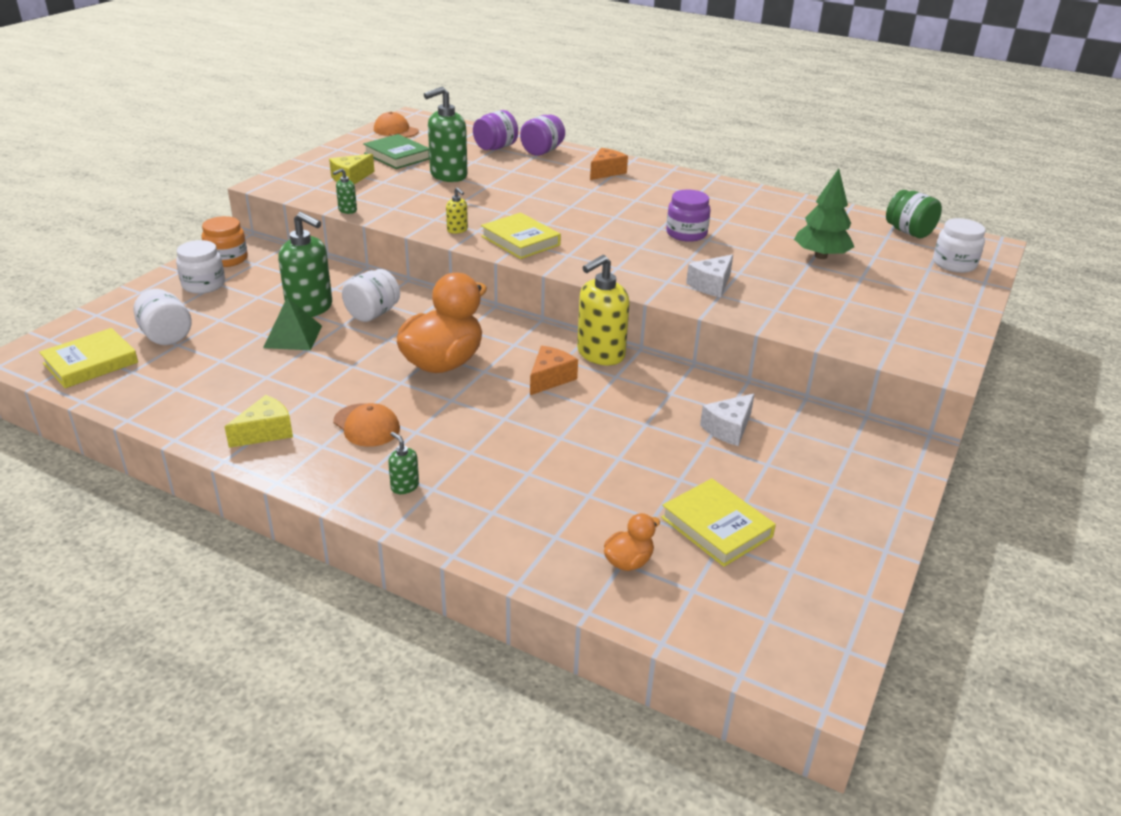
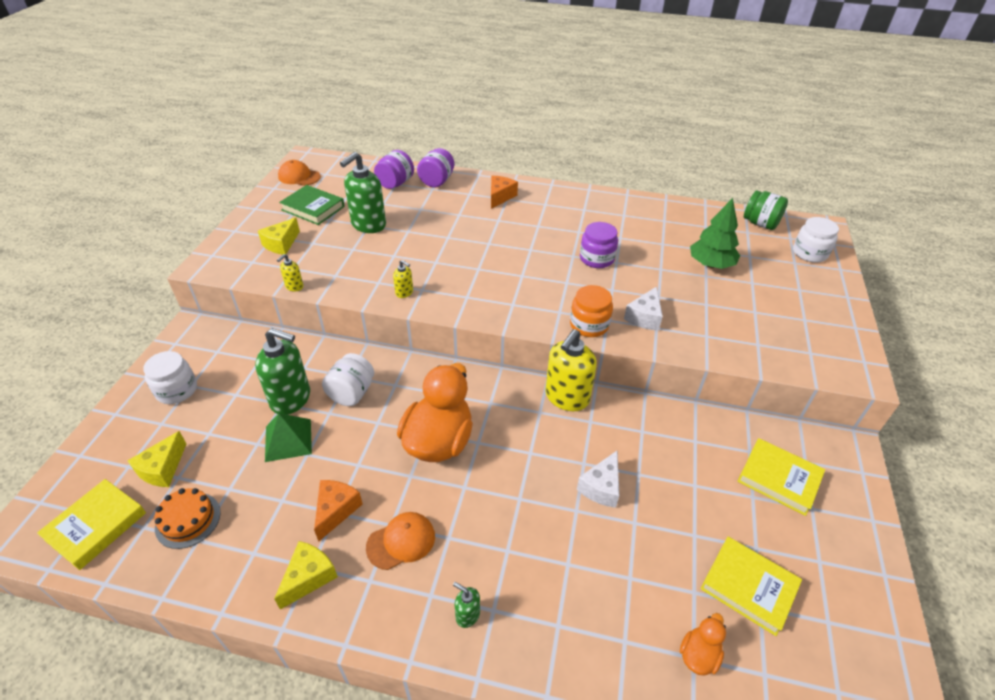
camera: 15 degrees left, 10 degrees up
white jar [133,289,192,345] -> yellow cheese [127,431,186,487]
orange jar [202,216,248,267] -> orange jar moved to [570,285,613,337]
green soap dispenser [333,168,357,214] -> yellow soap dispenser [277,254,303,292]
orange cap [333,403,400,447] -> orange cap turned 60 degrees counterclockwise [366,512,435,570]
yellow book [481,213,561,259] -> yellow book moved to [738,438,825,516]
orange cheese [530,346,578,395] -> orange cheese moved to [314,480,363,542]
white cheese [700,393,754,446] -> white cheese moved to [577,451,619,508]
none -> orange cake [154,488,221,549]

